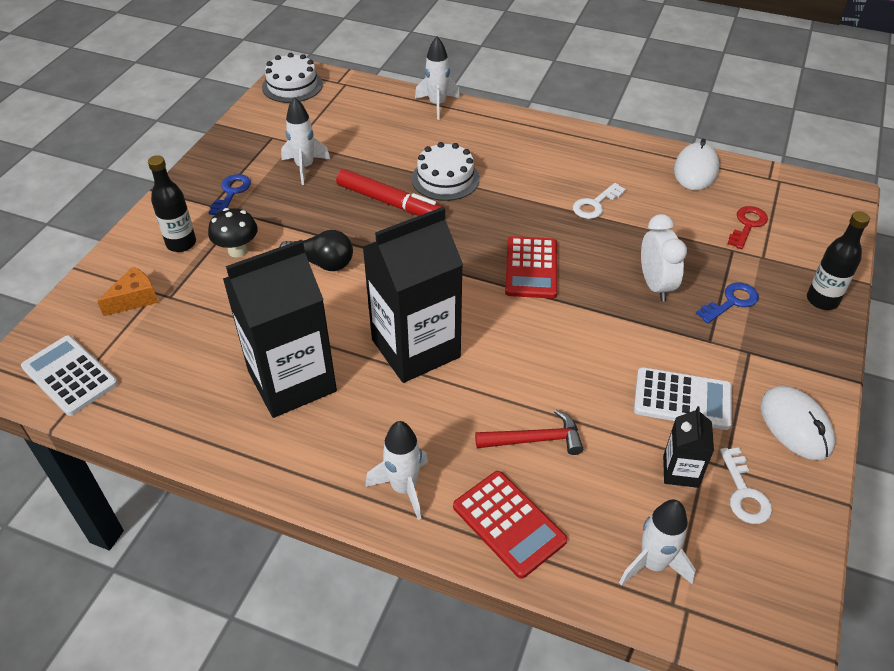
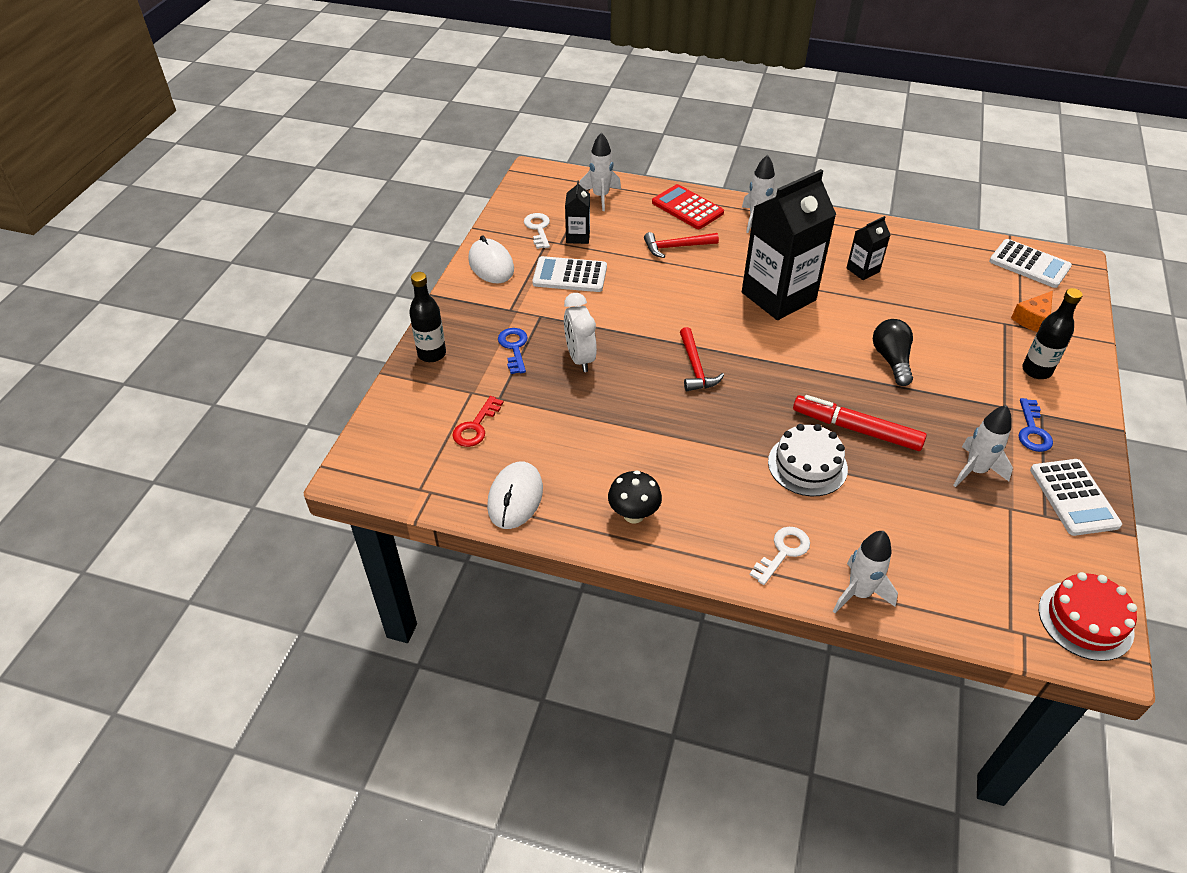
camera: 175 degrees right, 0 degrees up
black mushroom [208,208,258,258] -> black mushroom moved to [608,470,662,524]
black carton [223,240,337,418] -> black carton [847,216,890,280], size x0.46
white cake [262,53,323,103] -> red cake [1039,572,1137,661]
black light bulb [280,230,353,271] -> black light bulb turned 75 degrees clockwise [873,319,913,386]
red calculator [505,236,557,299] -> red hammer [680,327,724,391]
white key [573,183,626,219] -> white key moved to [750,527,810,585]
blue key [696,283,759,324] -> blue key turned 120 degrees clockwise [498,328,528,374]
none -> white calculator [1030,459,1122,536]

